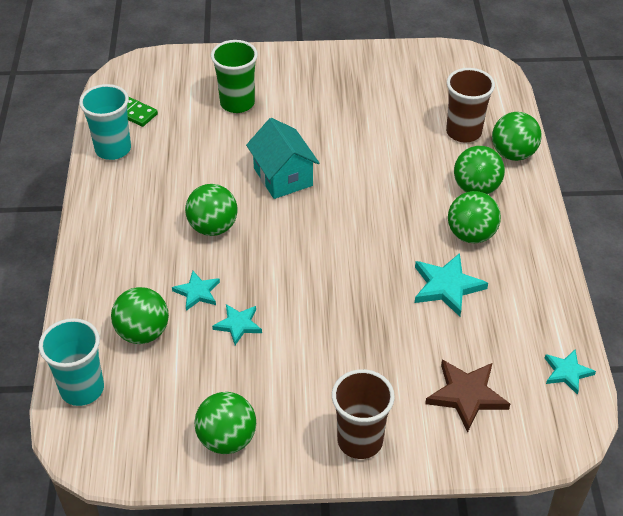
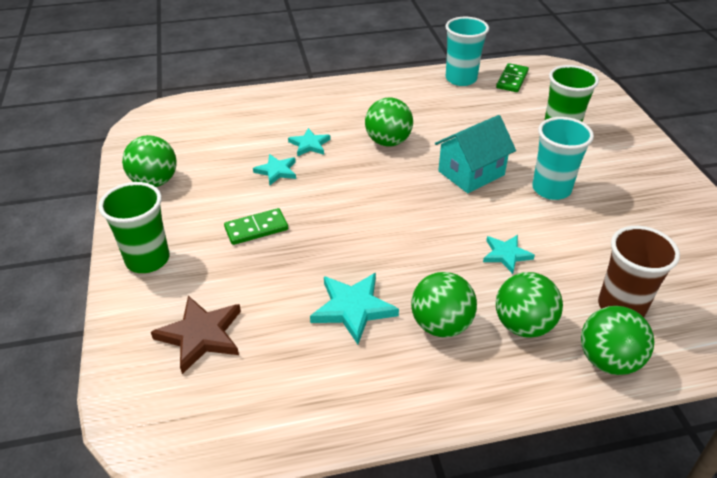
camera: 80 degrees right, 5 degrees down
turquoise cup [39,318,104,406] -> turquoise cup moved to [532,117,594,200]
green ball [111,287,169,344] -> none
brown cup [332,369,395,459] -> green cup [99,182,169,273]
turquoise star [545,350,596,395] -> turquoise star moved to [483,235,535,274]
none -> green domino [224,208,288,245]

